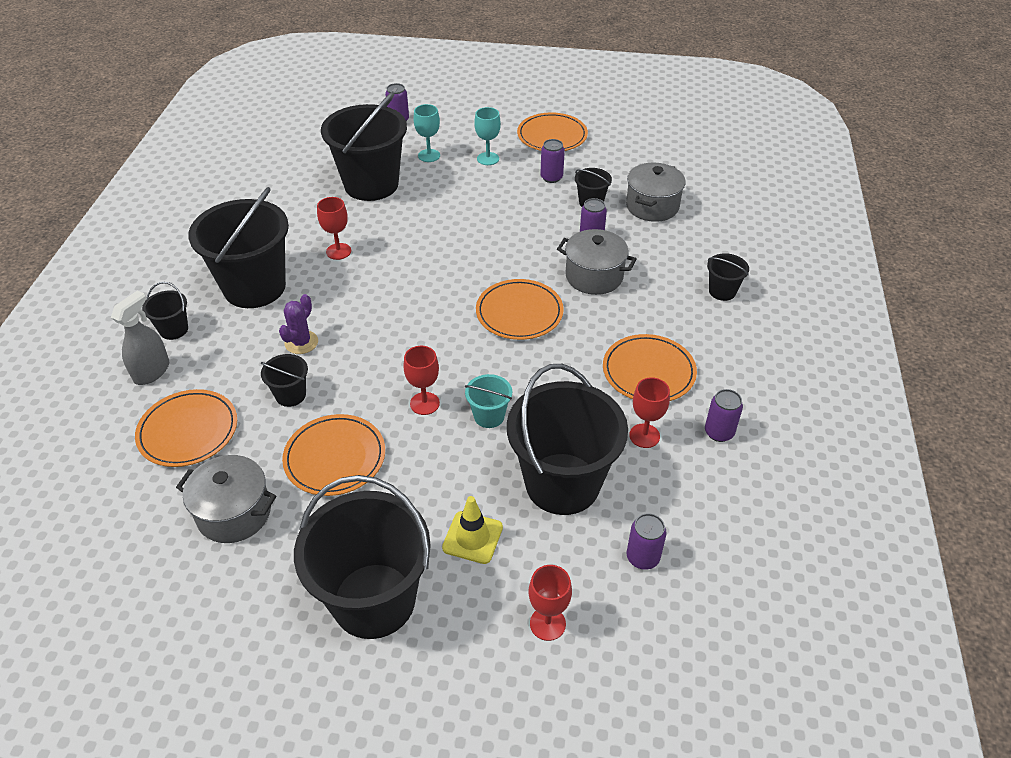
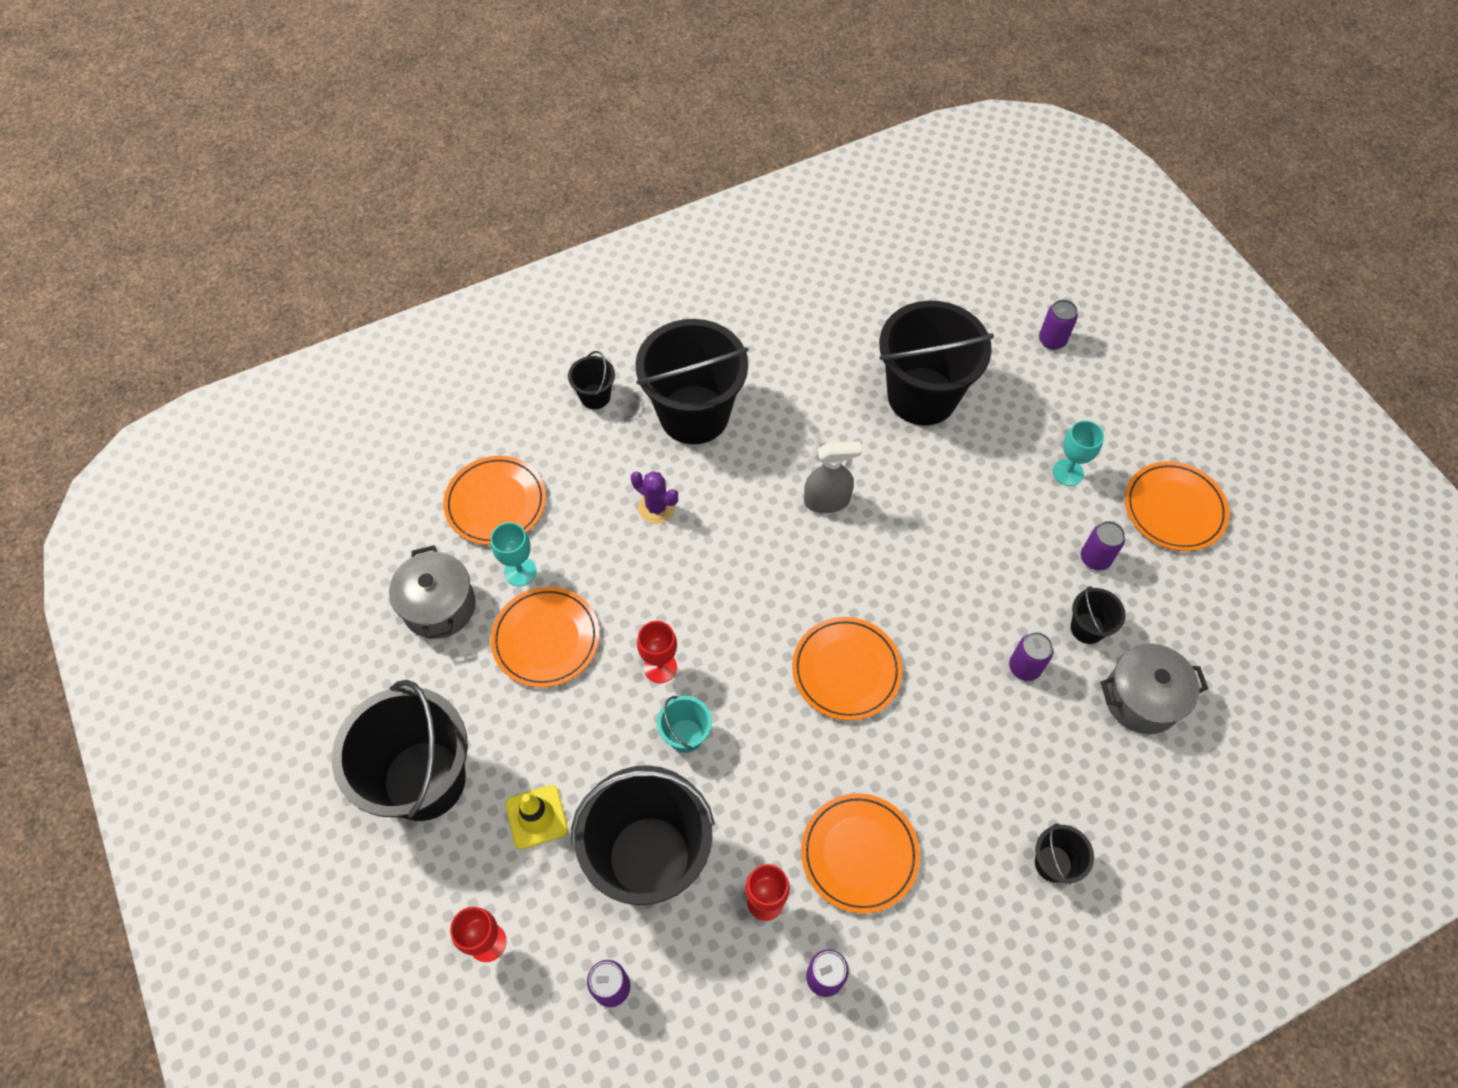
camera: 55 degrees right, 15 degrees up
grey spray bottle [111,291,169,385] -> grey spray bottle moved to [804,442,862,513]
black bucket [261,354,308,407] -> none
purple cactus [279,294,318,354] -> purple cactus turned 45 degrees clockwise [631,471,678,524]
red goblet [317,197,351,260] -> none
turquoise goblet [413,104,440,162] -> turquoise goblet moved to [491,522,537,587]
grey pot [557,229,637,295] -> none

